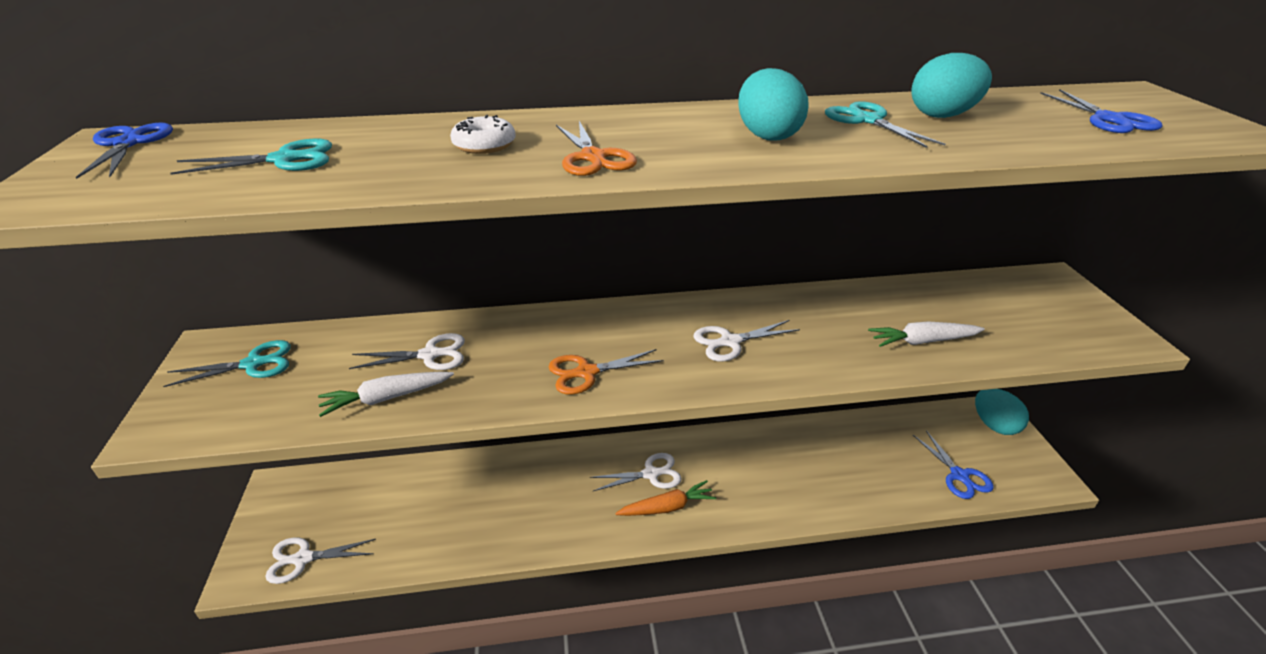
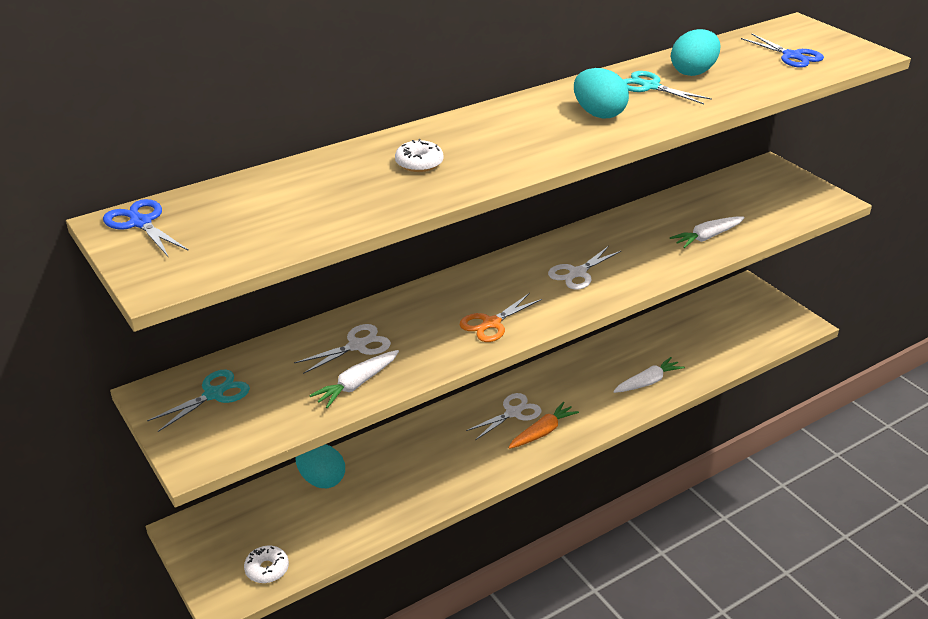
camera: 25 degrees left, 0 degrees up
turquoise scissors [170,138,332,175] -> none
white scissors [265,537,376,584] -> white donut [244,546,289,583]
orange scissors [556,121,637,176] -> none
blue scissors [913,431,994,499] -> none
turquoise egg [975,389,1029,435] -> turquoise egg moved to [295,444,345,488]
none -> white carrot [613,357,685,393]

